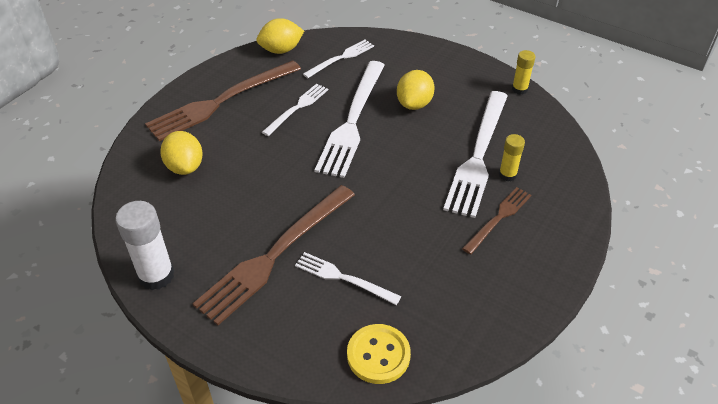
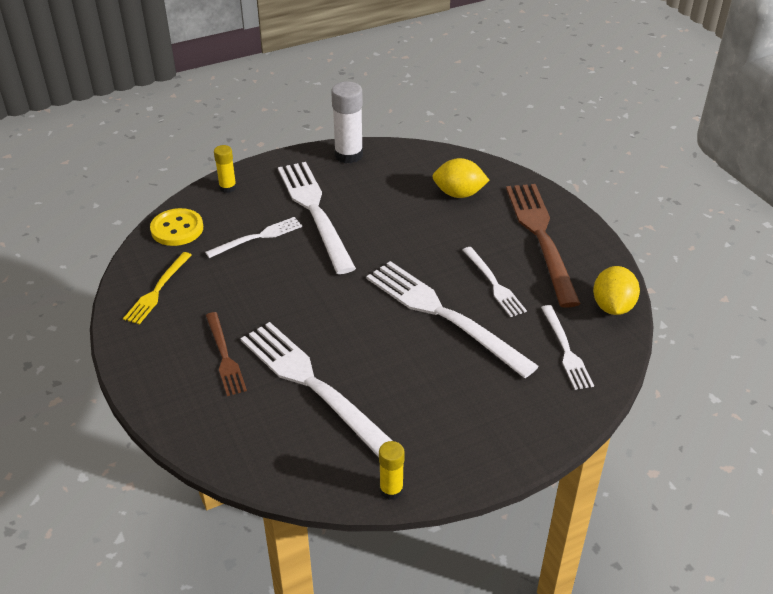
camera: 120 degrees right, 5 degrees down
brown fork [192,185,355,325] -> white fork [278,162,356,274]
yellow lemon [397,70,435,110] -> none
yellow glue stick [499,134,525,181] -> yellow glue stick moved to [214,145,237,193]
none -> yellow fork [123,252,192,324]

